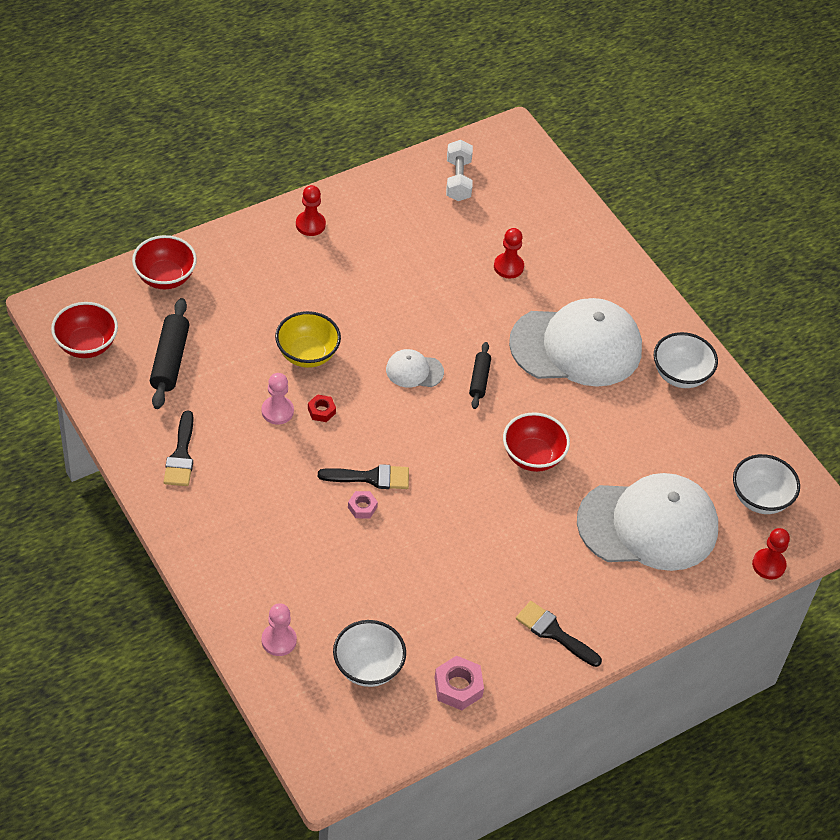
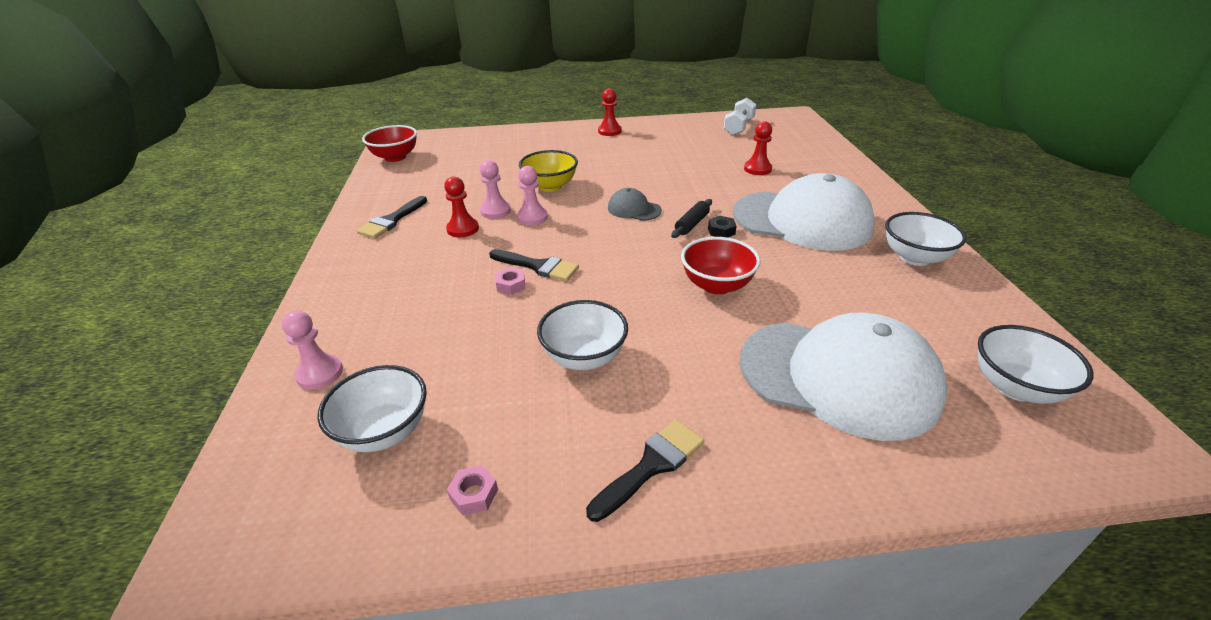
camera: 30 degrees right, 15 degrees down
red bowl [132,235,197,289] -> none
black rolling pin [150,298,189,409] -> none
red nut [308,394,336,422] -> pink pawn [517,166,548,225]
white cap [386,349,444,388] -> grey cap [608,188,662,221]
pink nut [434,655,484,710] -> pink nut [447,465,498,515], size x0.60
black brush [516,601,602,667] -> black brush turned 75 degrees clockwise [586,420,704,522]
red pawn [752,528,790,579] -> red pawn moved to [444,176,479,238]
none -> white bowl [537,300,628,370]
none -> black nut [708,216,737,238]

